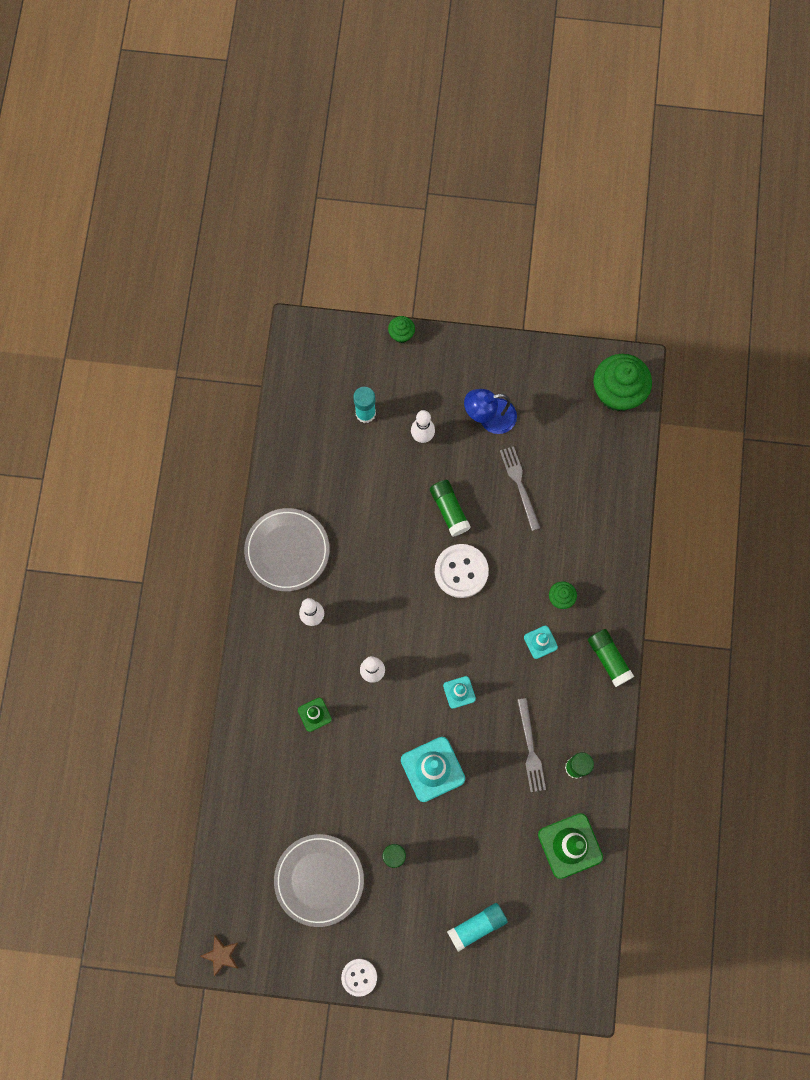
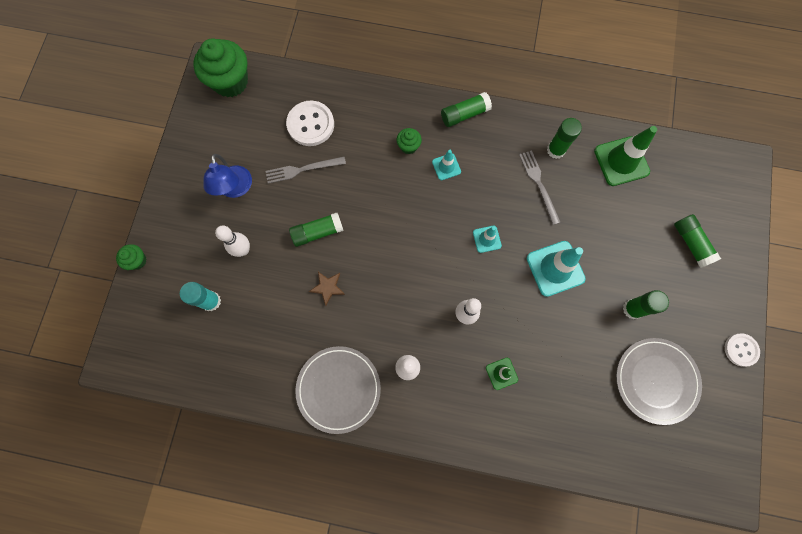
camera: 85 degrees left, 0 degrees up
brown star [200,935,239,977] -> brown star moved to [309,272,345,306]
white button [435,544,489,598] -> white button moved to [286,101,334,146]
turquoise glue stick [447,903,508,952] -> green glue stick [674,214,721,268]
grey fork [517,698,546,792] -> grey fork turned 105 degrees counterclockwise [519,150,560,225]

